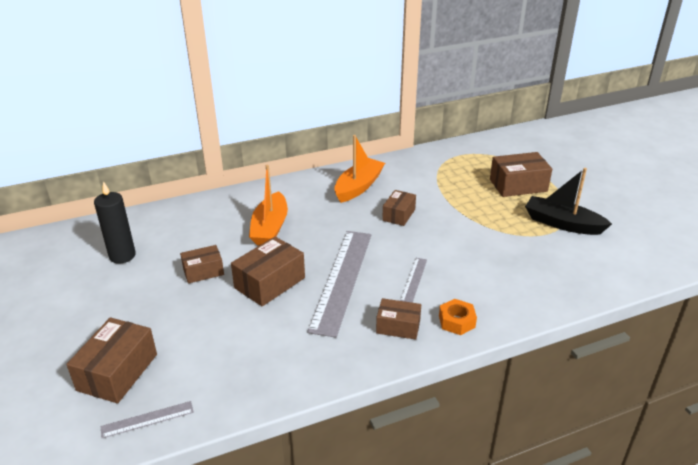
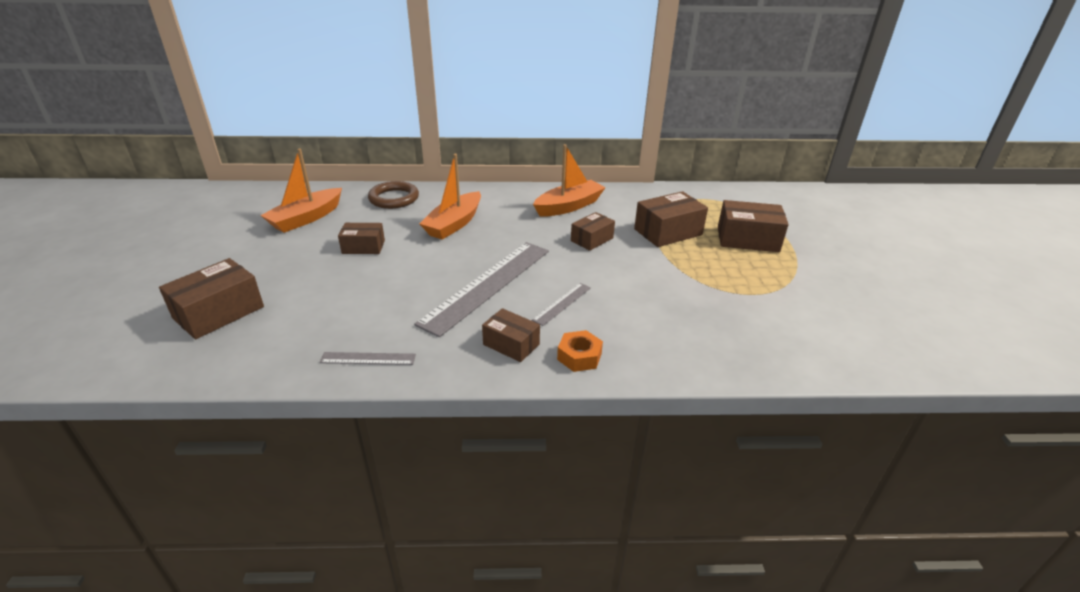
camera: 20 degrees right, 0 degrees up
black candle [94,181,136,264] -> orange boat [260,148,342,233]
grey ruler [101,401,194,438] -> grey ruler moved to [319,352,416,365]
brown box [231,237,305,307] -> brown box moved to [634,191,708,247]
black boat [525,168,612,235] -> none
none -> brown ring [368,181,419,209]

